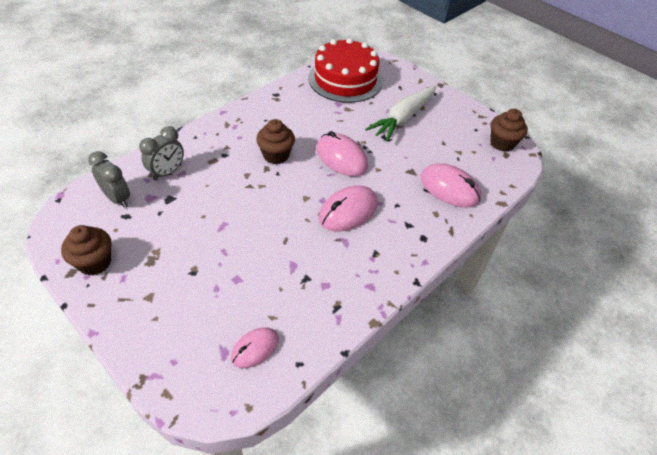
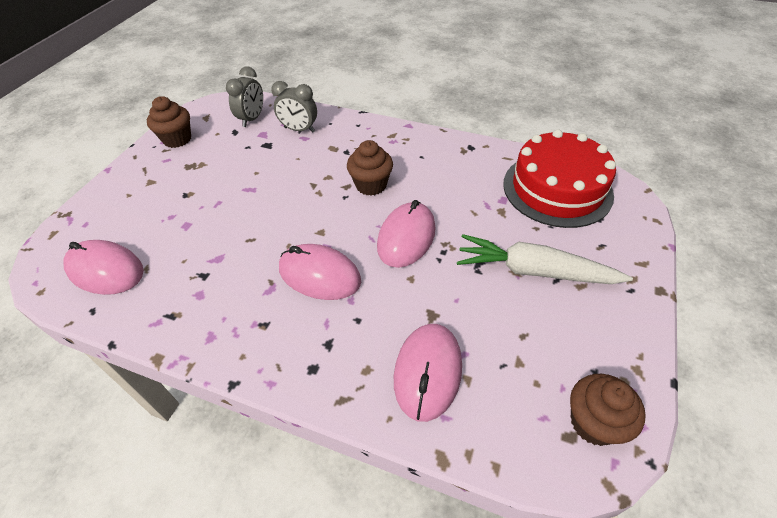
camera: 70 degrees right, 0 degrees up
pink mouse [231,327,279,368] -> pink mouse [63,240,144,295], size x1.60

